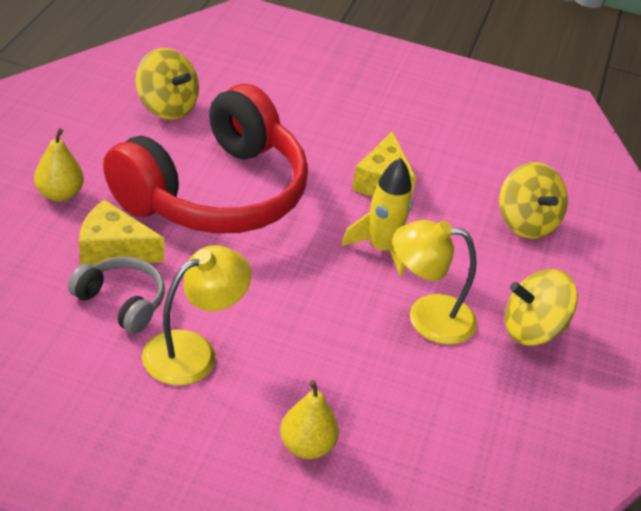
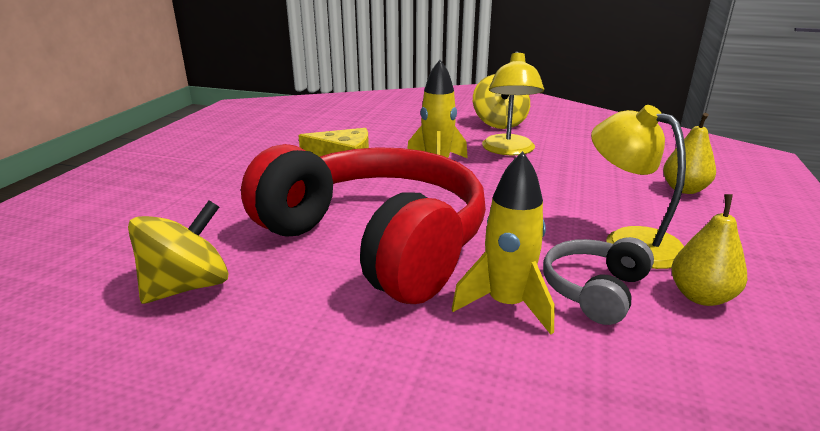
camera: 85 degrees left, 15 degrees down
yellow pear [34,129,84,202] -> yellow pear moved to [671,194,747,306]
yellow cheese [79,200,165,265] -> yellow rocket [451,151,555,335]
yellow spinning top [499,162,568,239] -> none

